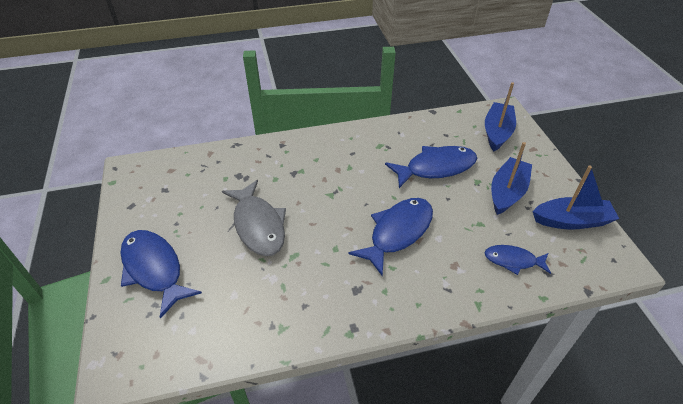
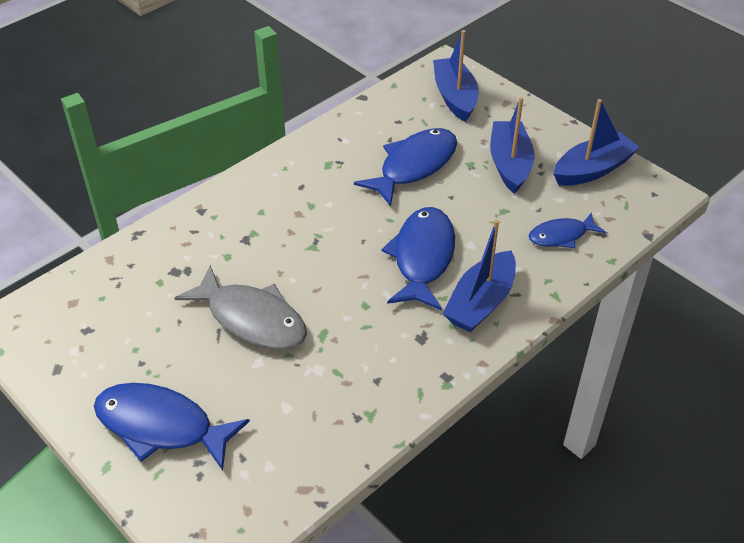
camera: 30 degrees left, 0 degrees up
none -> blue boat [443,220,516,333]

